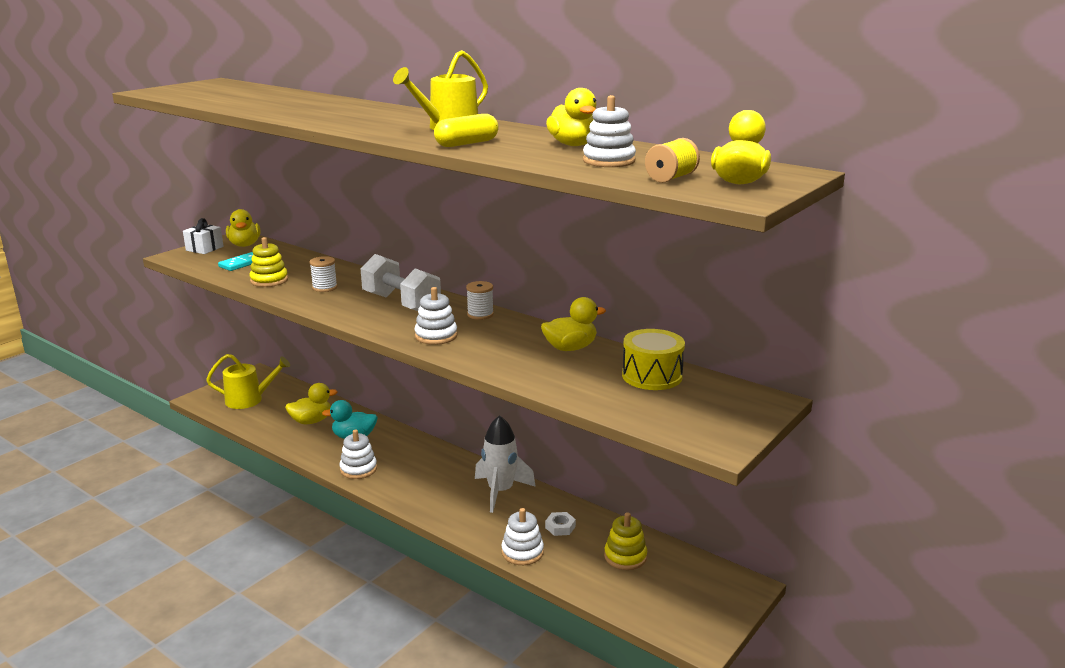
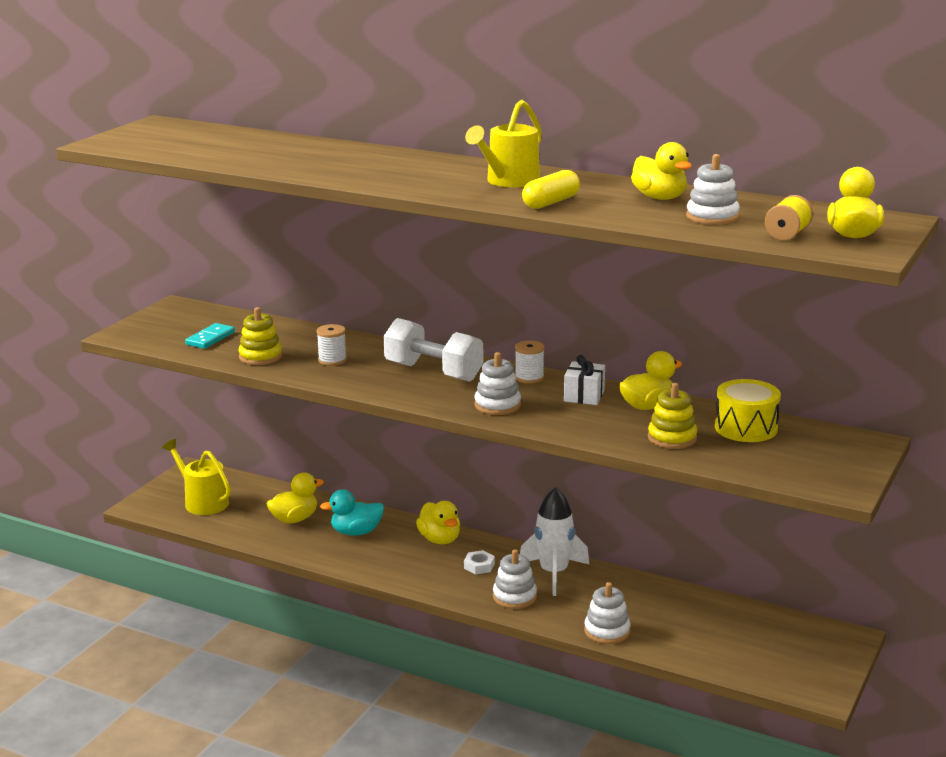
camera: 10 degrees left, 0 degrees up
white gift [183,218,224,254] -> white gift moved to [564,355,605,405]
yellow watering can [206,354,290,409] -> yellow watering can turned 120 degrees counterclockwise [162,439,231,515]
yellow duck [226,209,260,247] -> yellow duck moved to [416,501,460,544]
white stacking toy [339,429,377,479] -> white stacking toy moved to [493,549,537,609]
white nut [545,512,576,536] -> white nut moved to [464,550,495,574]
yellow stacking toy [604,512,647,570] -> yellow stacking toy moved to [648,383,698,449]

